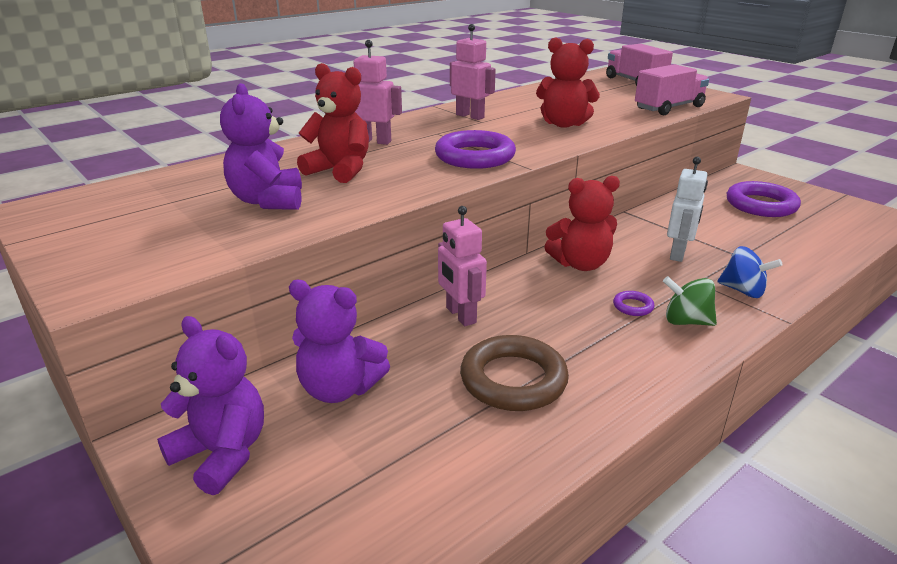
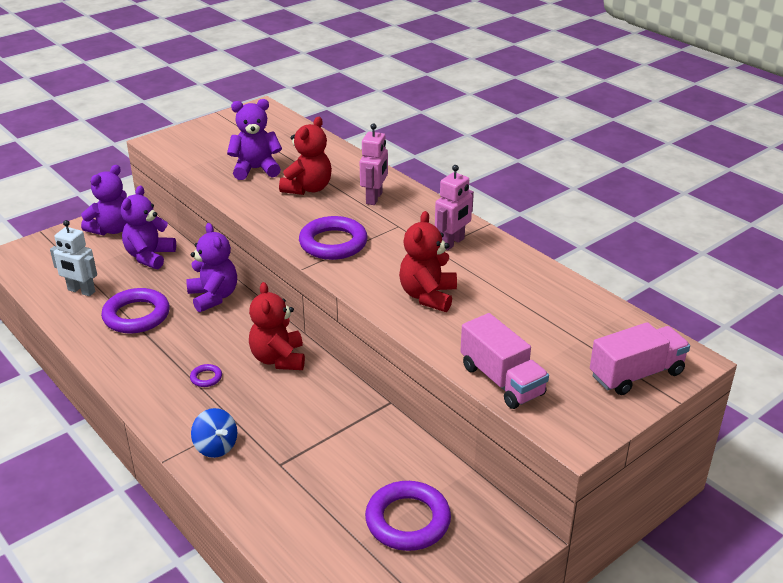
camera: 90 degrees right, 5 degrees up
pink robot [438,206,487,326] -> purple teddy bear [186,223,237,313]
brown ring [460,335,569,411] -> purple ring [101,288,170,333]
green spinning top [663,276,717,326] -> none
white robot [667,157,708,262] -> white robot moved to [50,220,97,296]
blue spinning top [717,246,782,298] -> blue spinning top turned 75 degrees counterclockwise [191,408,237,458]

